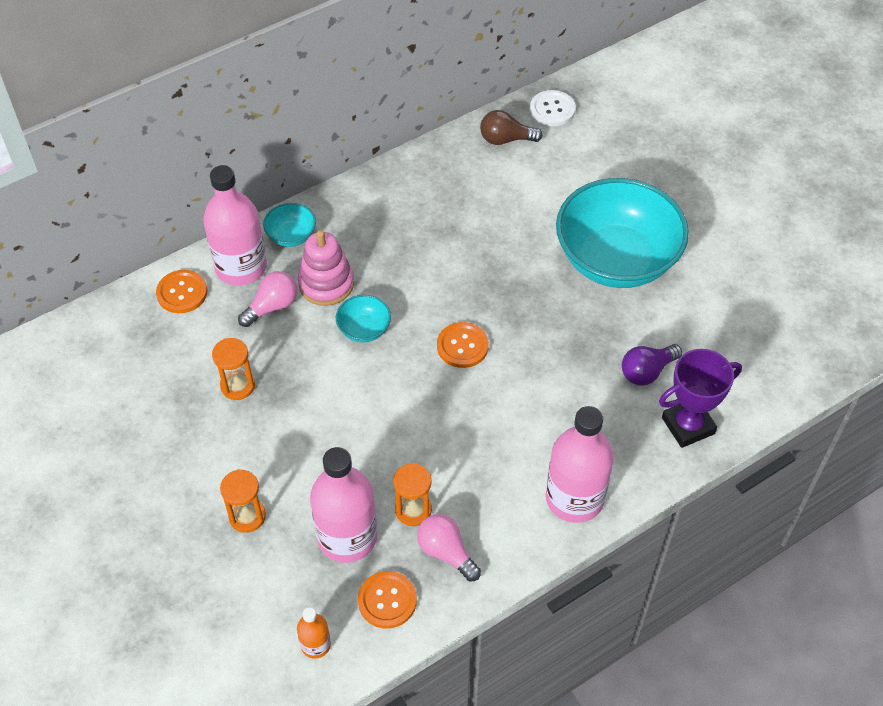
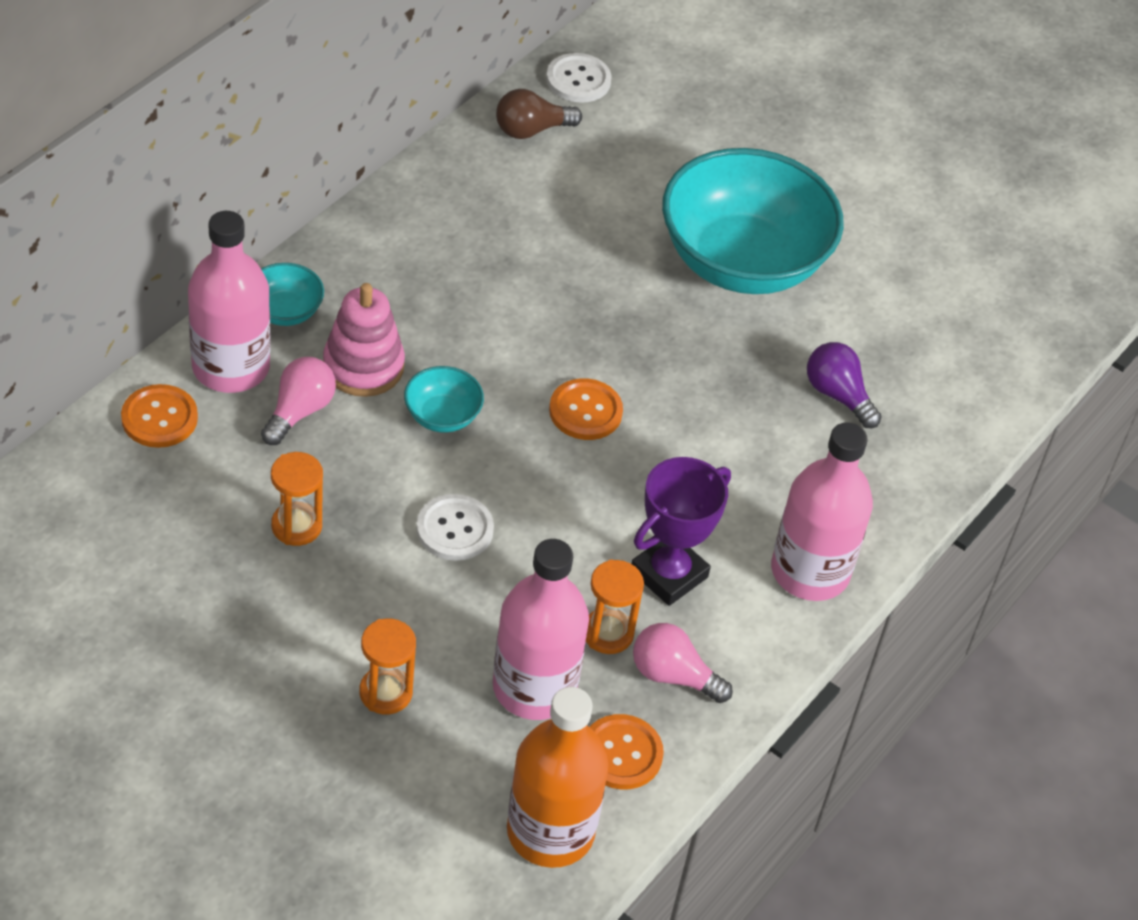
camera: 25 degrees left, 5 degrees down
orange bottle [297,607,331,659] -> orange bottle [507,687,608,868], size x2.09
purple light bulb [622,344,682,385] -> purple light bulb turned 105 degrees clockwise [807,342,882,428]
purple trophy [659,349,742,448] -> purple trophy moved to [632,457,731,606]
none -> white button [416,494,494,561]

